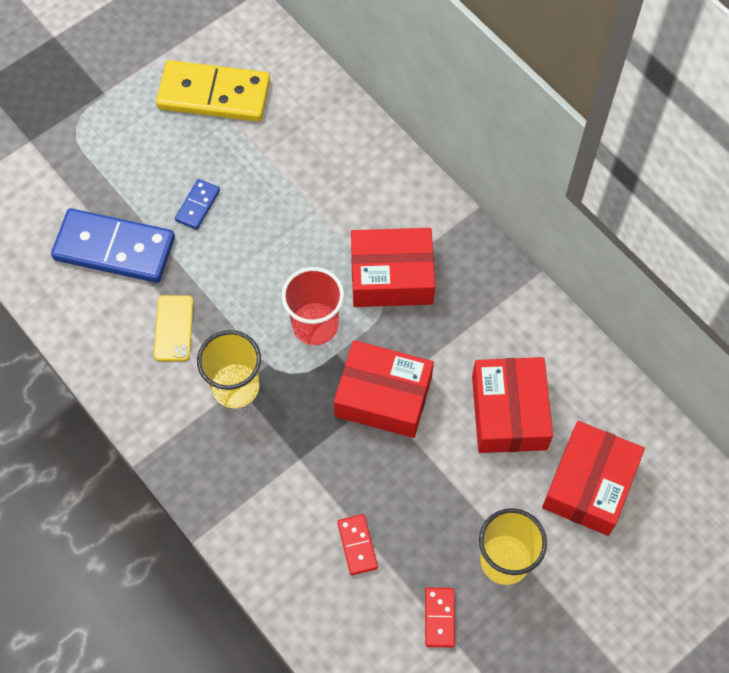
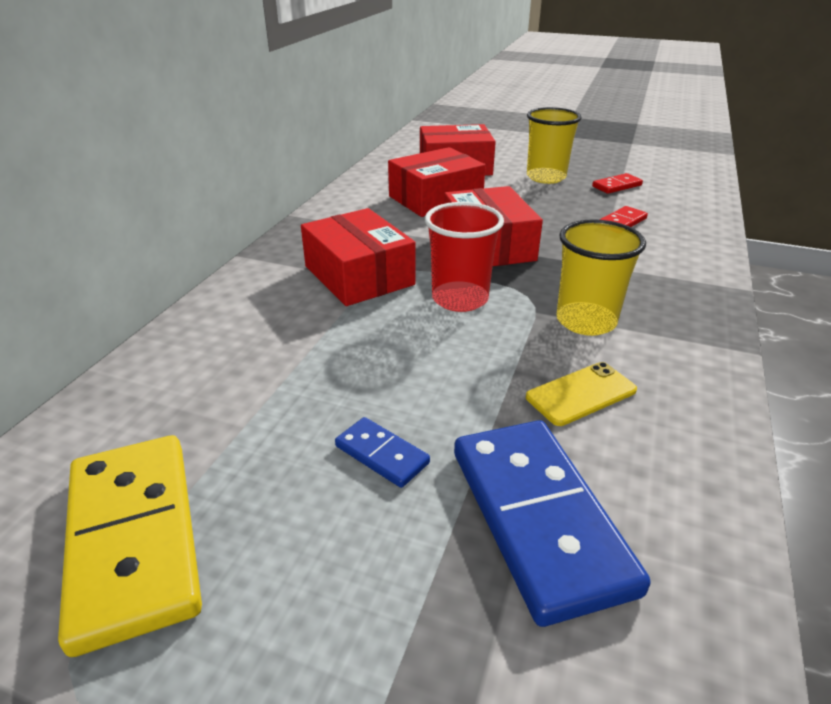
camera: 120 degrees left, 30 degrees down
blue domino [175,179,220,230] -> blue domino turned 45 degrees clockwise [335,417,430,488]

